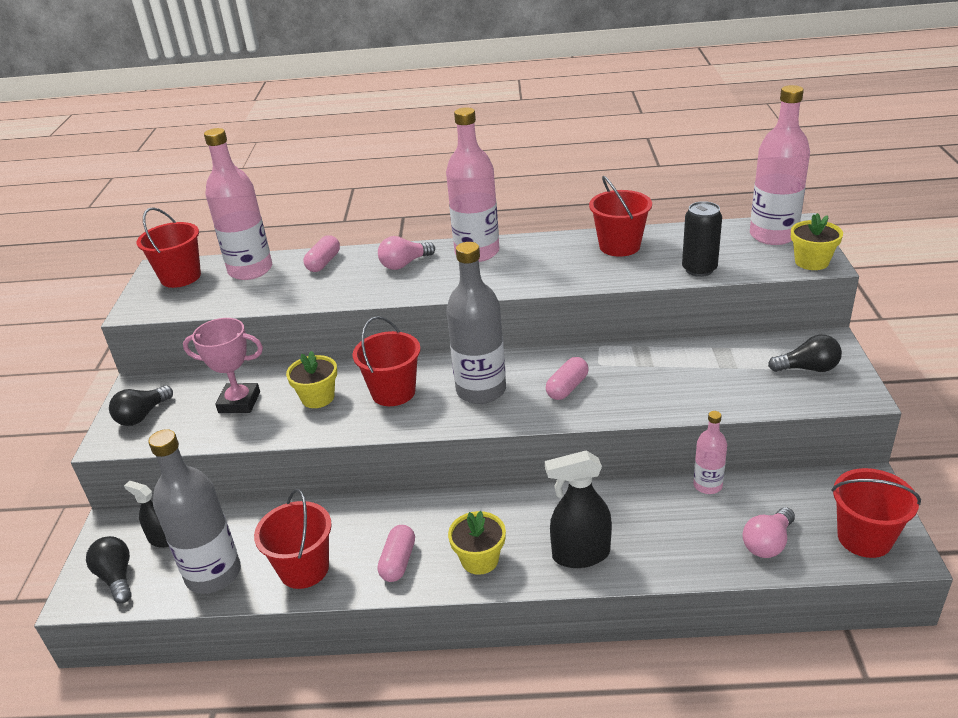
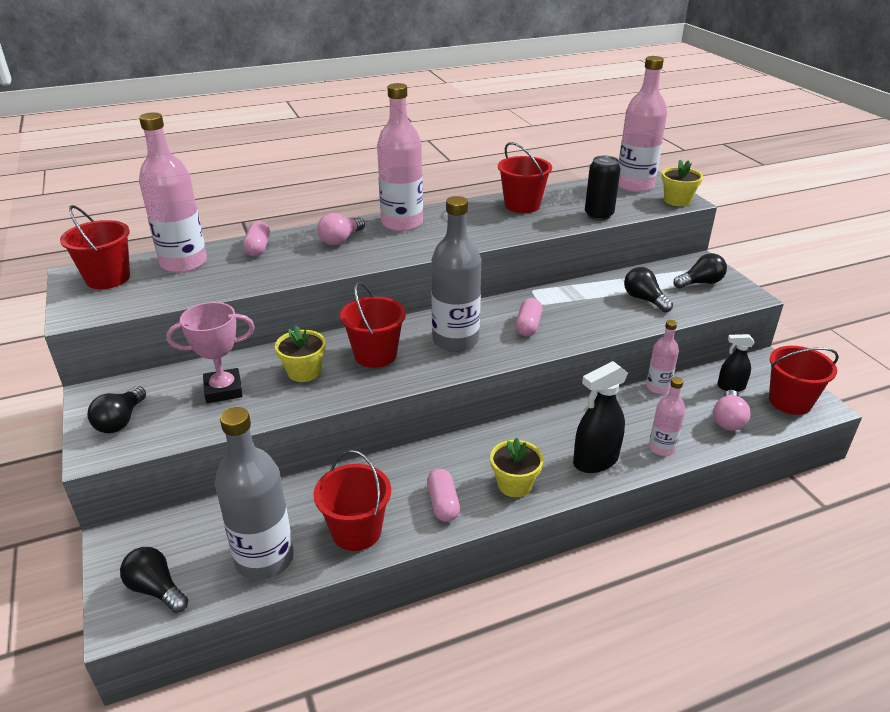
camera: 25 degrees left, 0 degrees up
black spray bottle [124,481,169,548] -> black spray bottle moved to [717,334,755,392]
none -> black light bulb [624,267,673,312]
none -> pink bottle [649,377,685,456]

